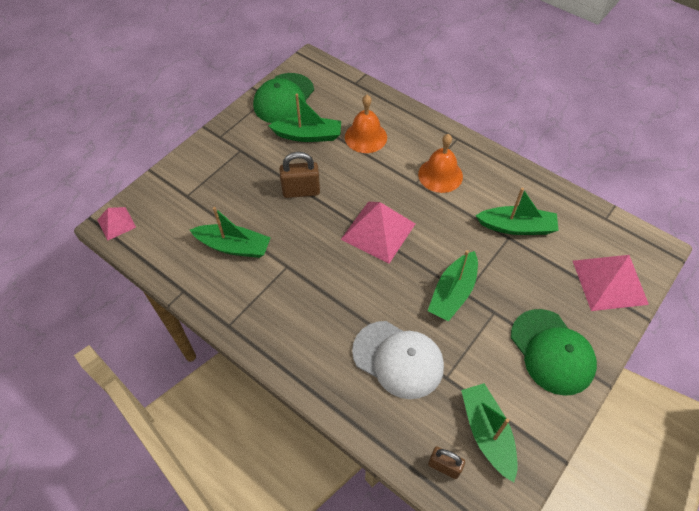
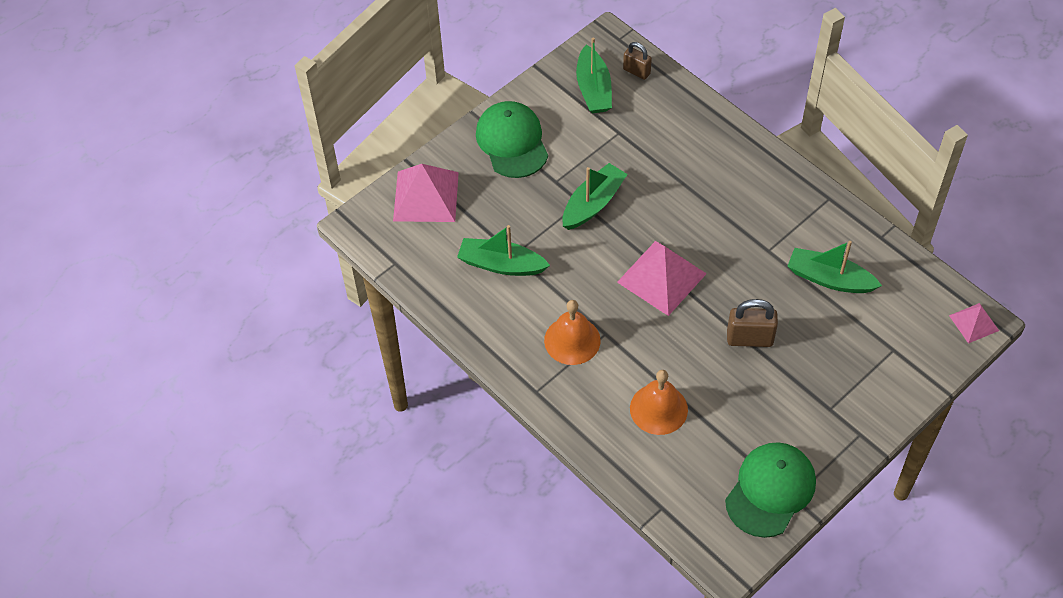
camera: 170 degrees left, 0 degrees up
green boat [268,93,341,142] -> none
white cap [352,321,444,399] -> none

